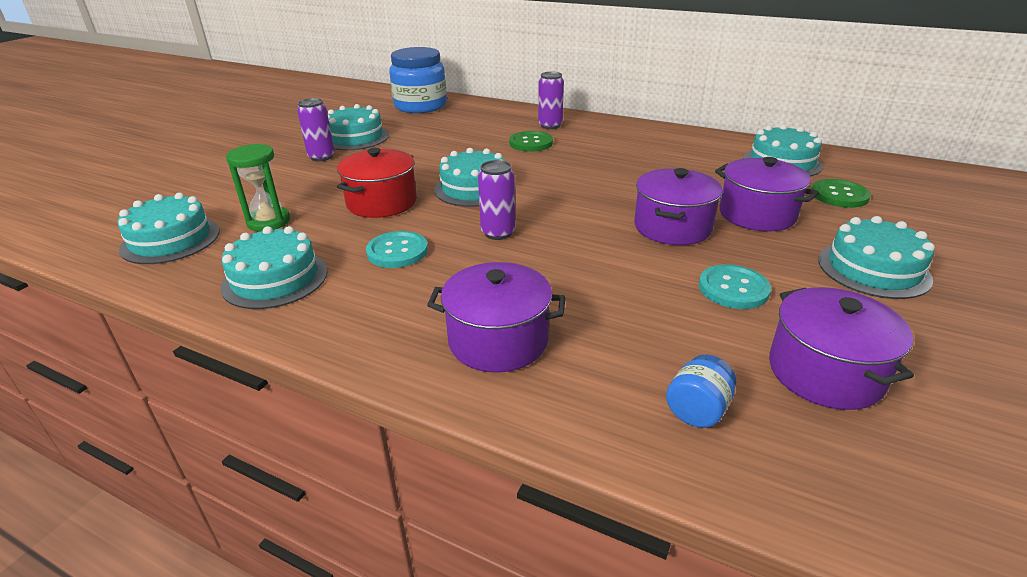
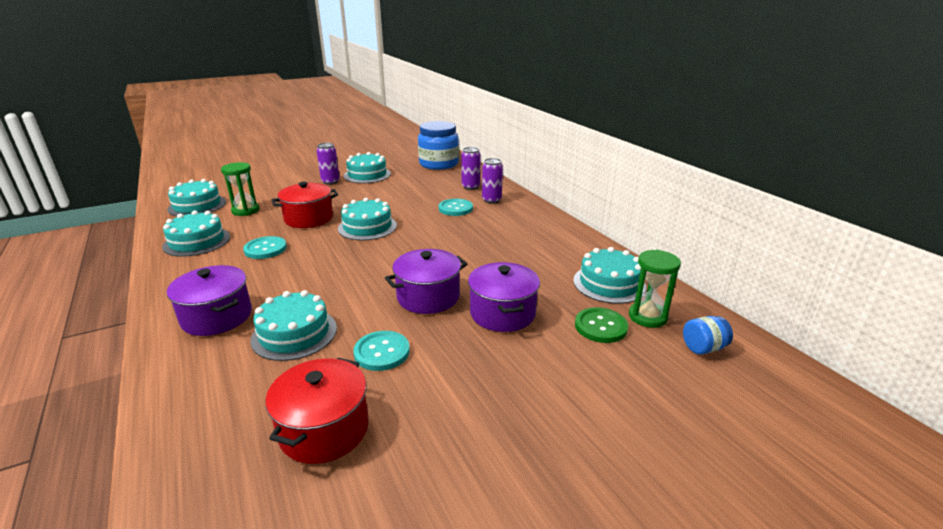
camera: 35 degrees right, 5 degrees down
purple can [478,160,515,240] -> purple can moved to [461,147,481,190]
green button [509,131,553,152] -> turquoise button [439,199,473,216]
blue jar [666,354,736,428] -> blue jar moved to [683,316,733,355]
purple pot [769,287,914,410] -> red pot [265,358,369,464]
turquoise cake [818,216,935,299] -> turquoise cake moved to [251,290,337,361]
none -> green hourglass [629,250,681,328]

